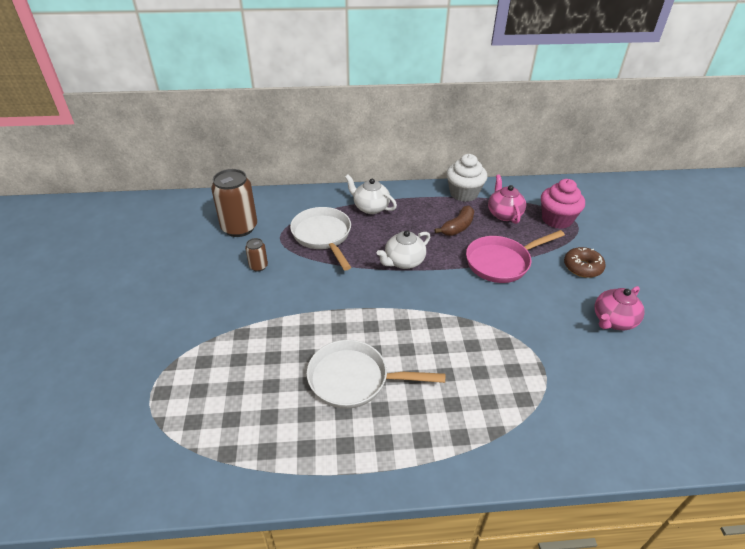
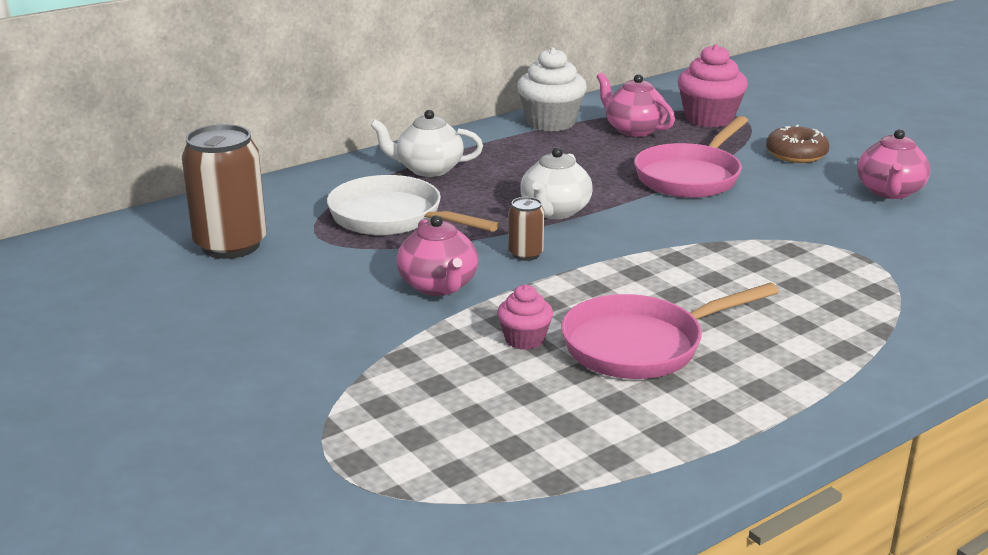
camera: 30 degrees left, 15 degrees down
brown can [245,238,268,272] -> brown can moved to [508,197,544,261]
white pan [307,340,445,409] -> pink pan [561,283,779,379]
brown banana [434,206,474,236] -> none
none -> pink teapot [397,215,478,296]
none -> pink cupcake [497,285,553,350]

